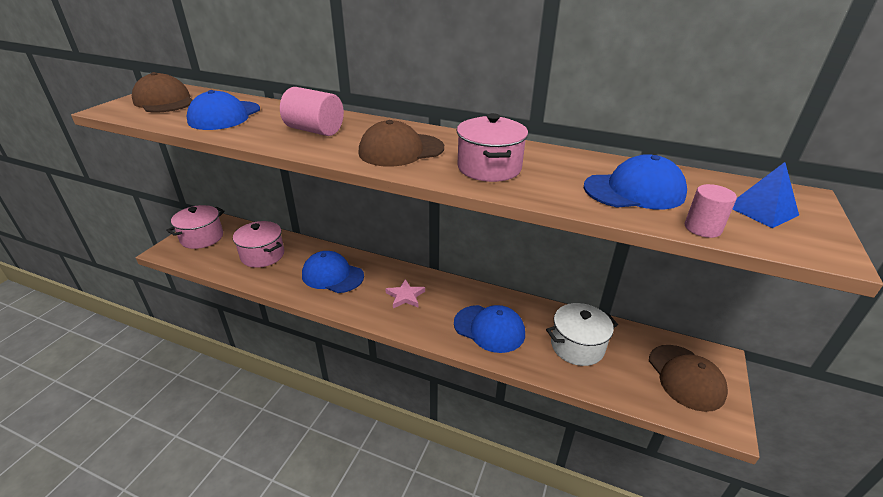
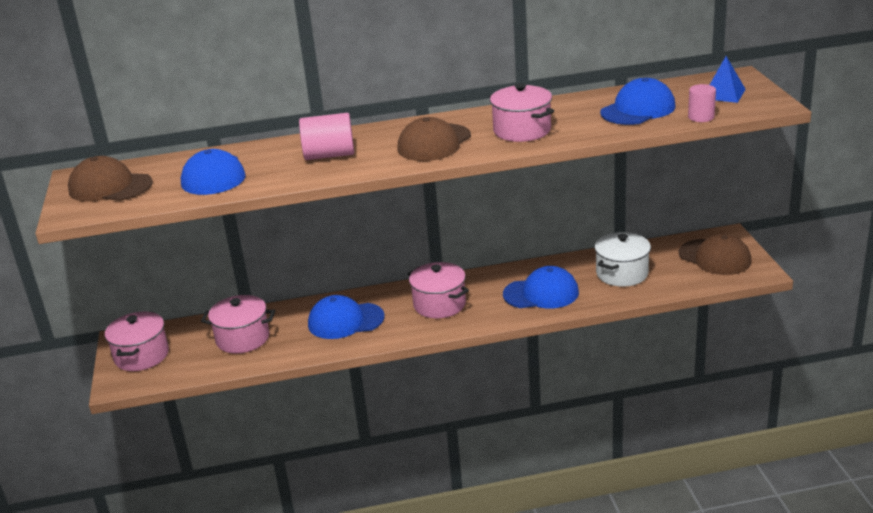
camera: 30 degrees left, 5 degrees down
pink star [385,279,425,308] -> pink pot [407,262,469,318]

